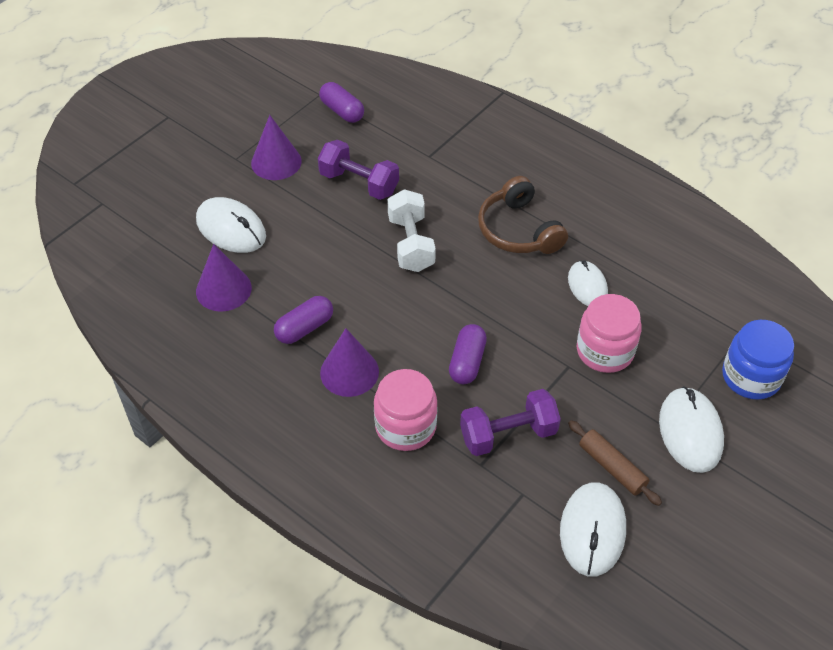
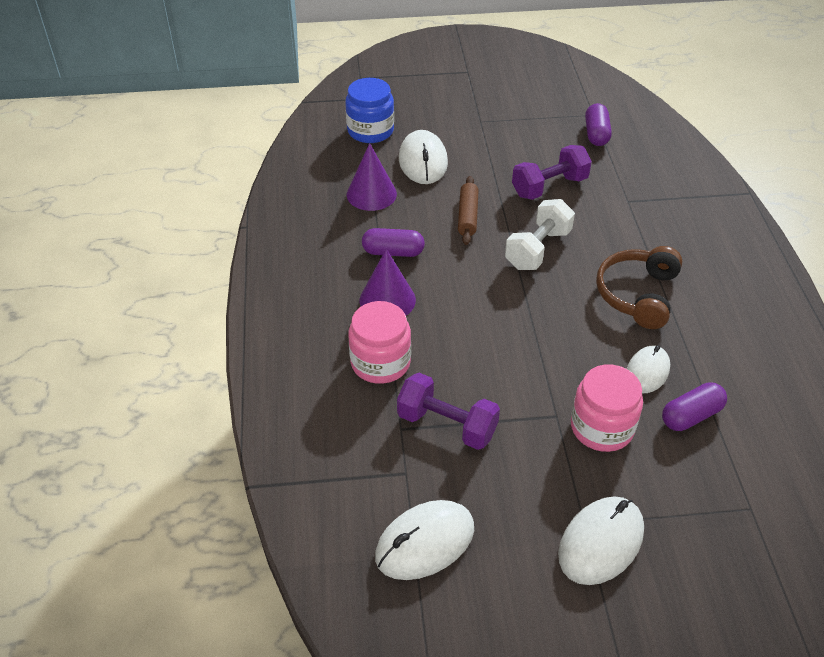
camera: 45 degrees right, 5 degrees down
purple cone [251,115,302,180] -> none
purple dumbbell [318,140,399,200] -> purple dumbbell turned 75 degrees clockwise [512,145,592,200]
purple capsule [449,324,487,384] -> purple capsule moved to [662,382,727,431]
brown rolling pin [568,420,662,506] -> brown rolling pin moved to [458,176,479,245]
blue jar [722,320,794,400] -> blue jar moved to [345,78,394,143]

